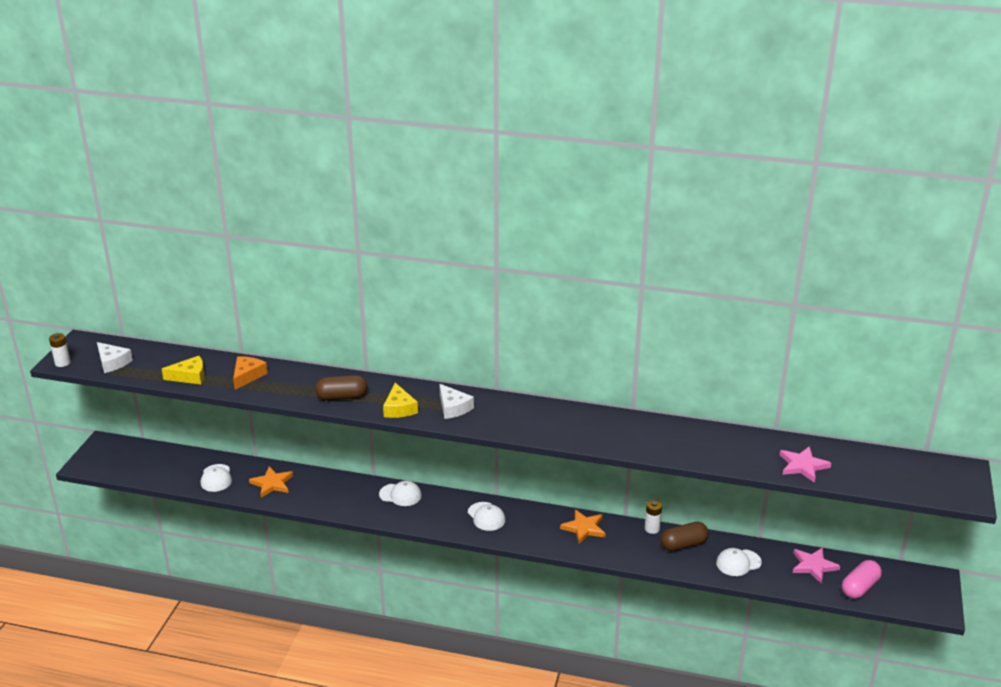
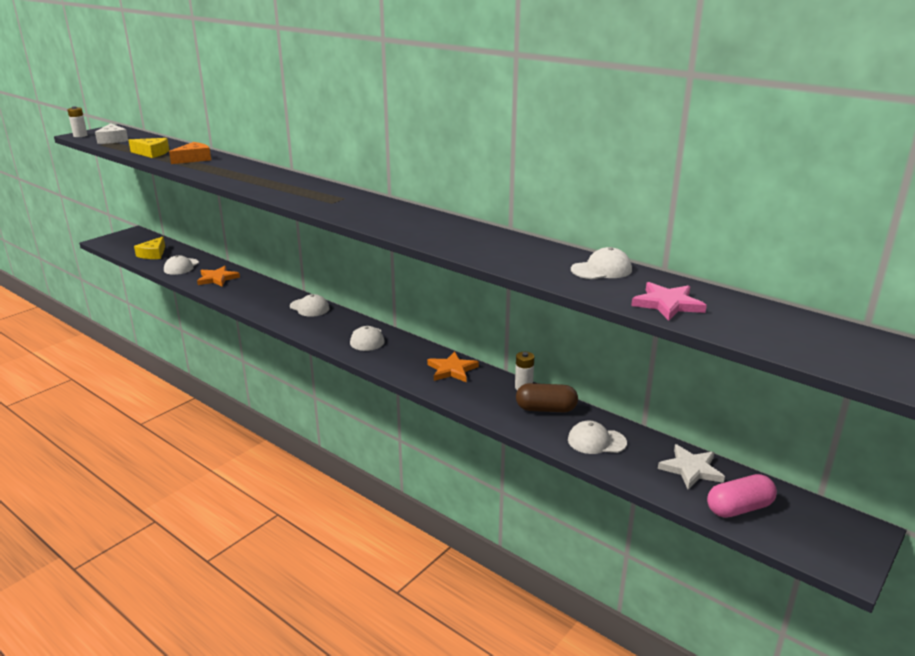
camera: 25 degrees right, 5 degrees down
brown capsule [315,375,367,400] -> none
yellow cheese [383,383,418,418] -> yellow cheese moved to [134,237,165,259]
white cheese [439,384,474,419] -> none
pink star [793,547,840,583] -> white star [658,444,725,489]
none -> white cap [571,247,632,279]

